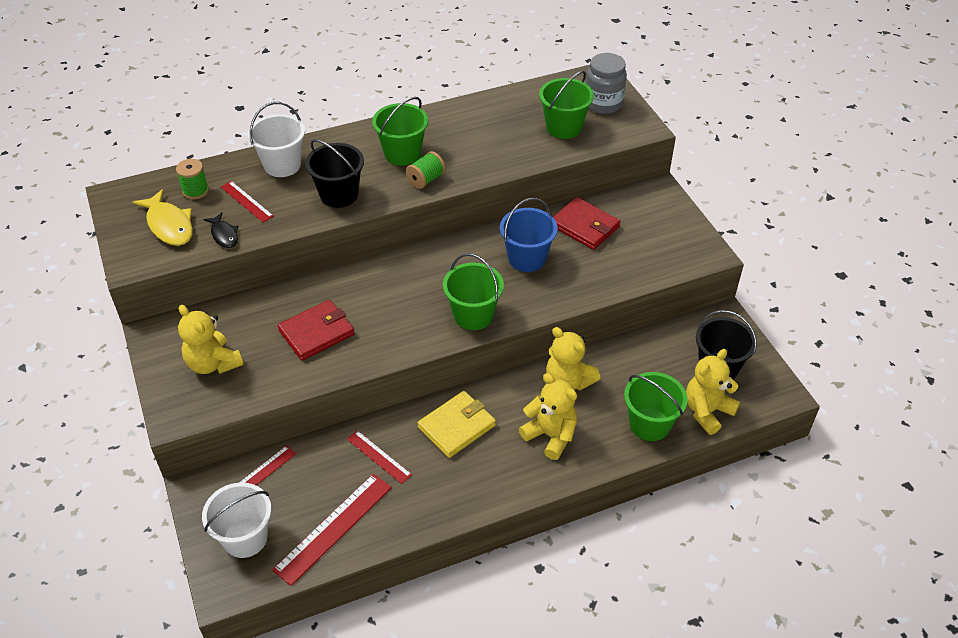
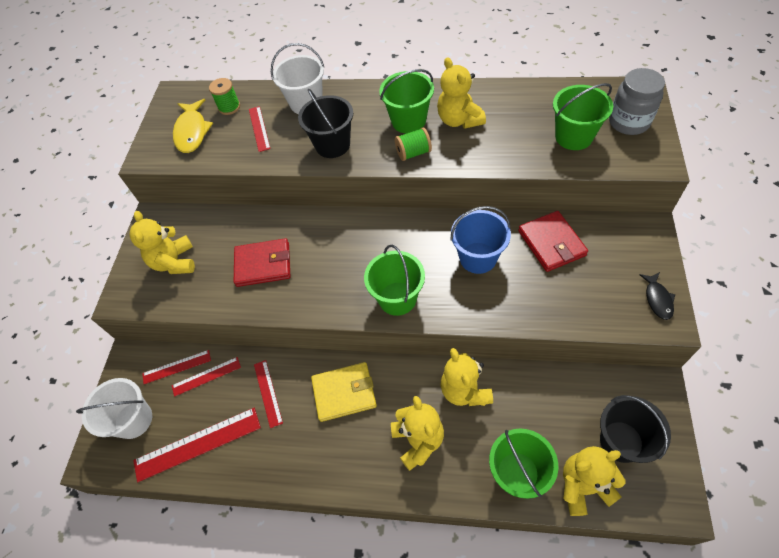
camera: 35 degrees right, 10 degrees up
black fish [203,213,238,248] -> black fish moved to [639,272,675,320]
none -> red ruler [172,357,241,397]
none -> yellow teddy bear [437,57,486,129]

